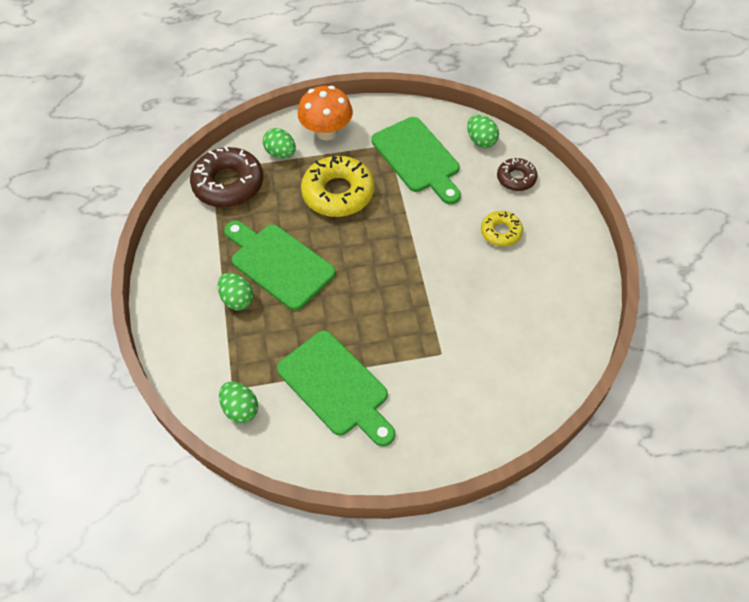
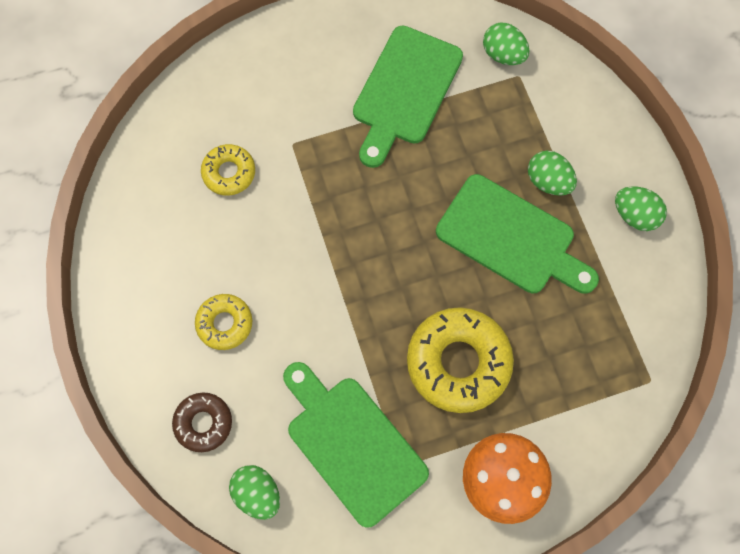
camera: 170 degrees right, 15 degrees up
brown donut [190,146,263,208] -> none
green egg [263,128,296,158] -> green egg moved to [615,186,667,231]
green cutting board [277,331,395,447] -> green cutting board turned 105 degrees counterclockwise [353,26,463,168]
none -> yellow donut [201,144,255,195]

